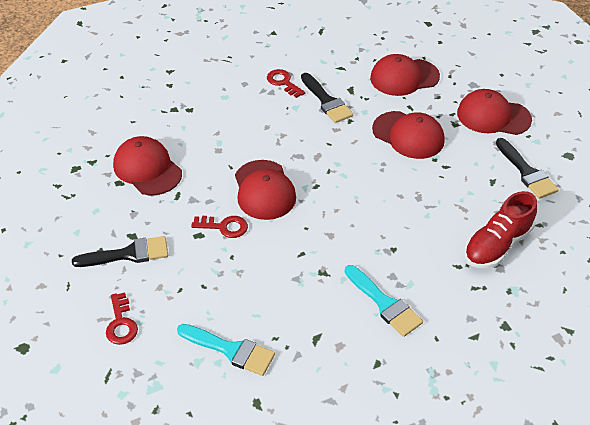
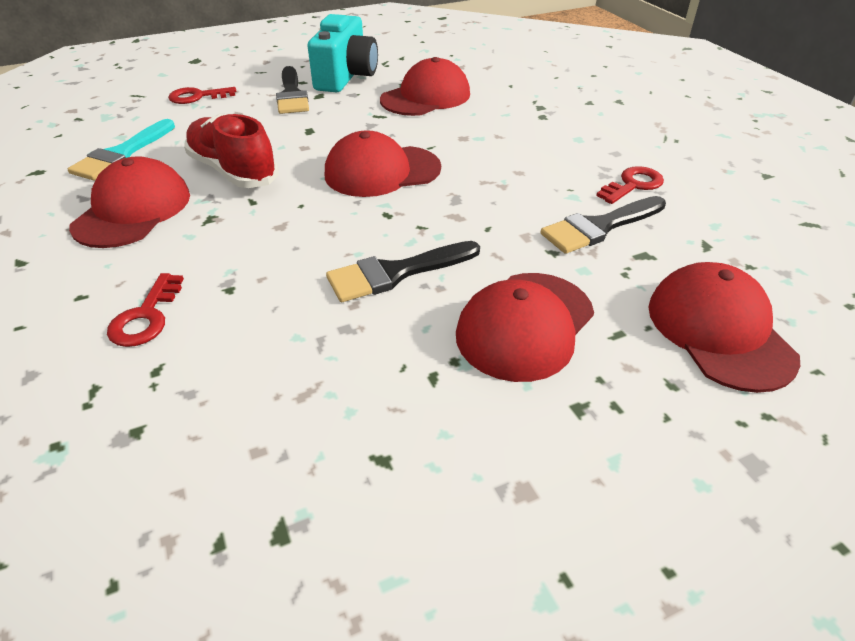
camera: 90 degrees right, 5 degrees down
red key [191,216,248,238] -> red key moved to [107,273,184,347]
turquoise brush [345,265,423,337] -> none
red cap [457,89,532,135] -> red cap moved to [69,156,190,248]
red shoe [464,191,537,268] -> red shoe moved to [184,114,279,188]
black brush [496,138,559,199] -> black brush moved to [326,241,480,302]
none -> turquoise camera [308,14,378,92]

